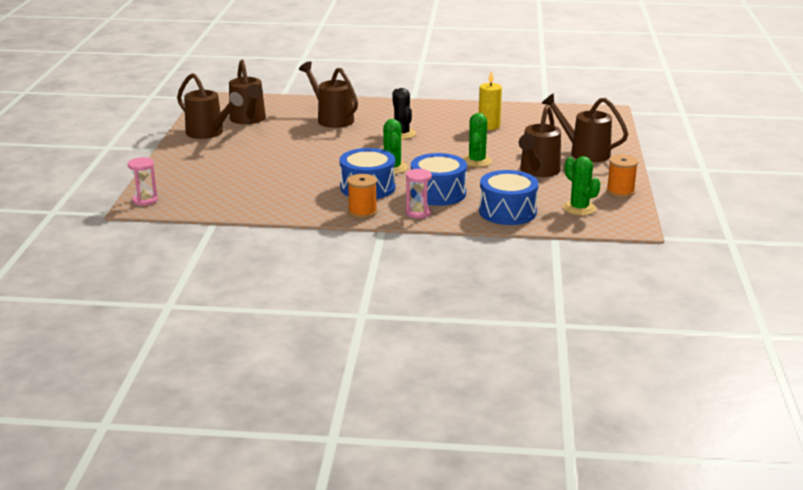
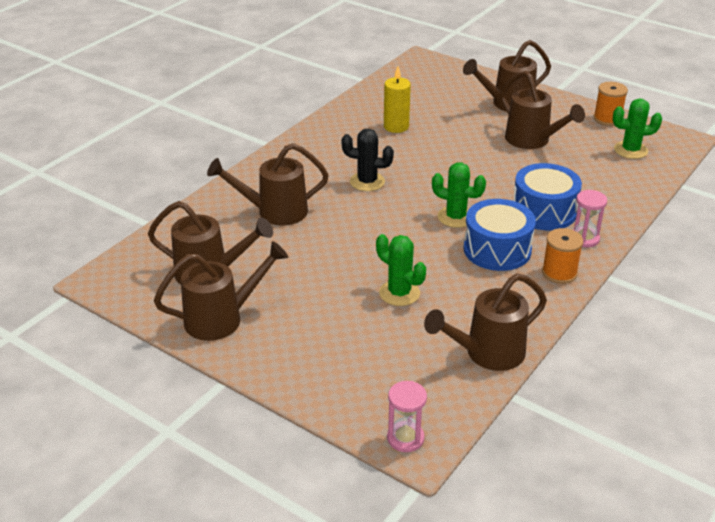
camera: 60 degrees left, 10 degrees up
green cactus [463,113,492,167] -> green cactus moved to [376,234,426,306]
blue drum [479,170,539,225] -> none
none -> brown watering can [424,273,547,371]

